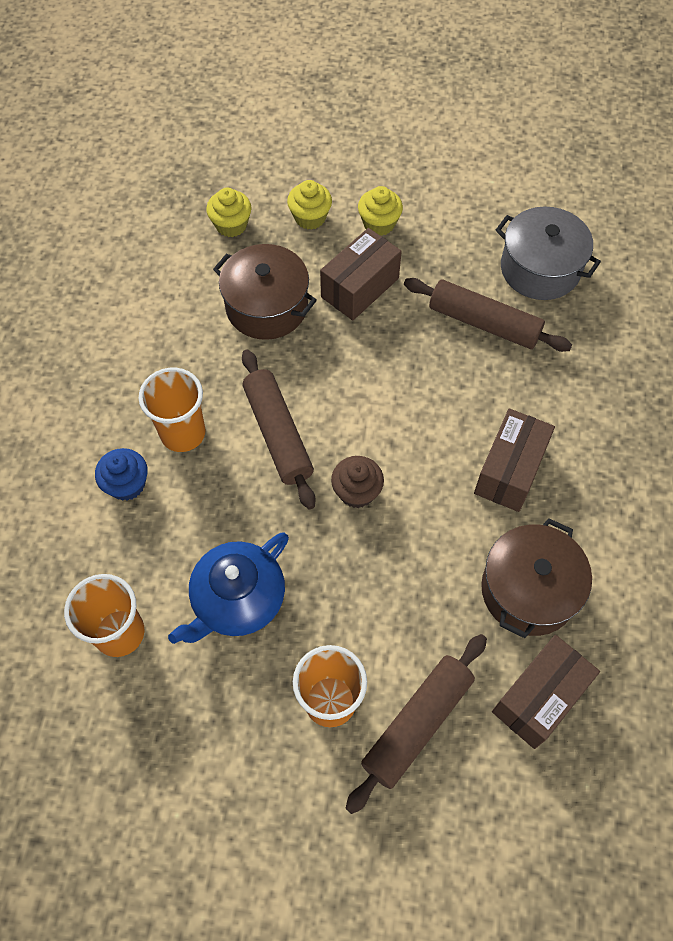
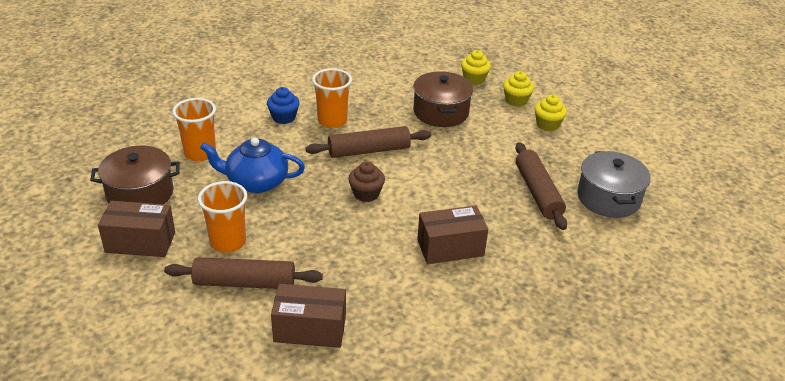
camera: 50 degrees right, 25 degrees down
brown rolling pin [242,350,315,509] -> brown rolling pin turned 45 degrees clockwise [305,126,431,158]
brown box [320,228,402,321] -> brown box moved to [98,201,175,257]
brown pot [481,518,592,638] -> brown pot moved to [90,146,180,204]

